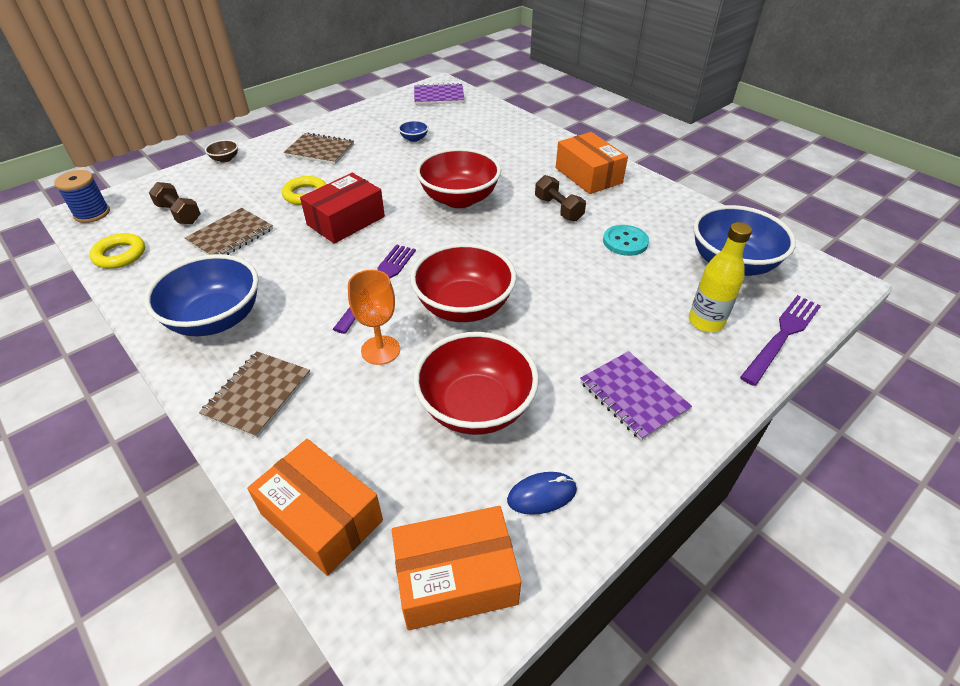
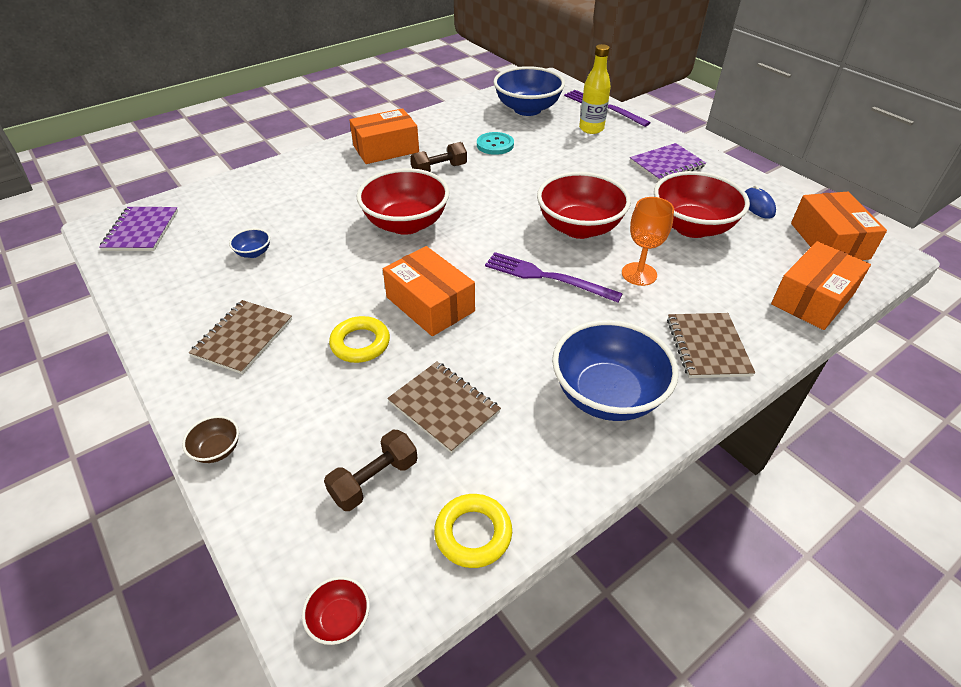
camera: 85 degrees left, 0 degrees up
blue spool [54,170,110,223] -> red bowl [302,576,370,645]
brown notebook [199,351,310,438] -> brown notebook turned 60 degrees clockwise [667,313,755,378]
red box [300,173,385,244] -> orange box [383,246,475,336]

